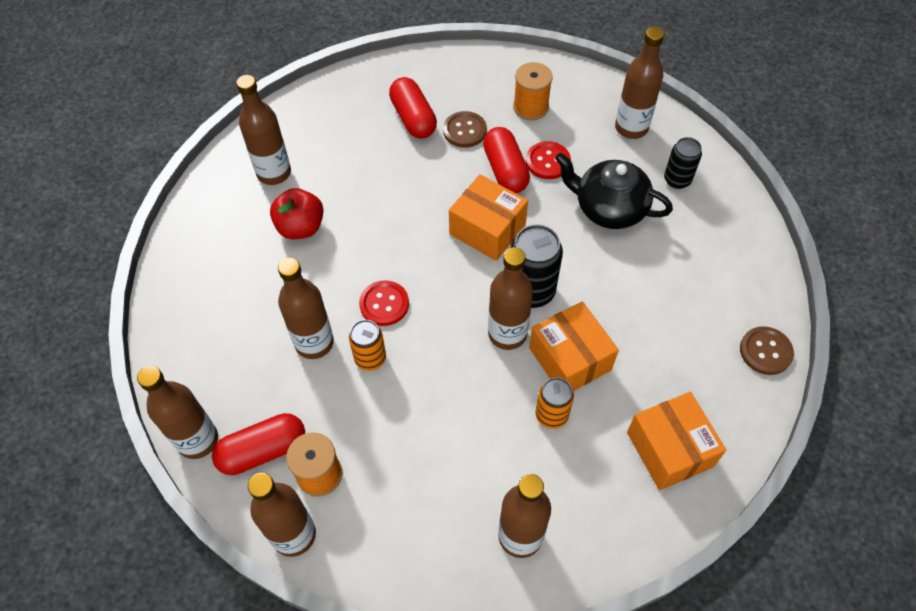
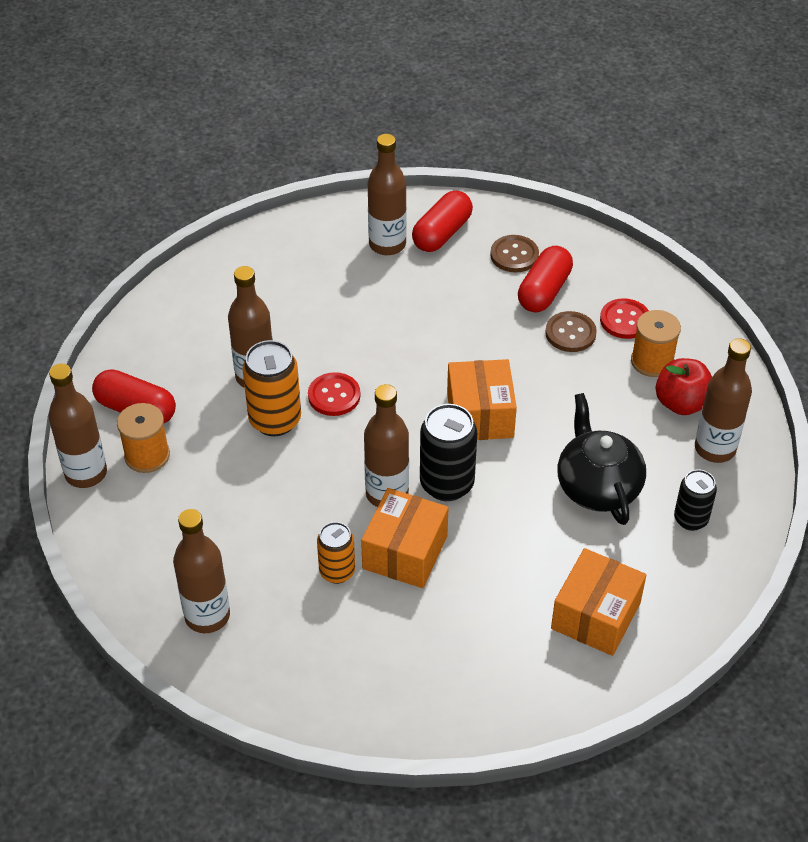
camera: 50 degrees right, 10 degrees down
brown bottle [137,366,218,459] -> none
red apple [270,188,324,239] -> red apple moved to [655,358,712,415]
orange can [349,320,386,371] -> orange can [242,340,301,436], size x1.59
red capsule [483,127,530,193] -> red capsule moved to [412,191,473,252]
red button [526,141,571,179] -> red button moved to [600,298,649,339]
orange box [627,392,726,490] -> orange box moved to [551,548,646,656]
brown button [740,326,794,375] -> brown button moved to [490,235,539,272]

